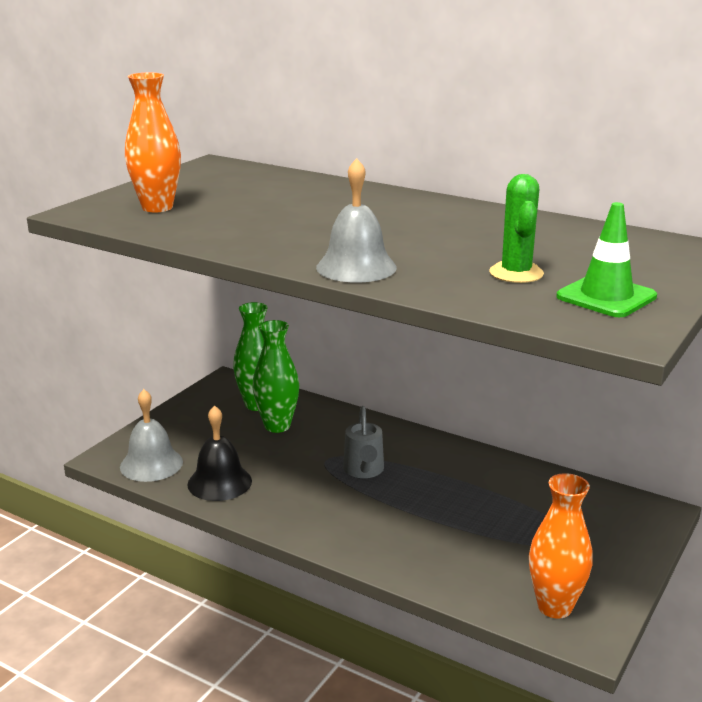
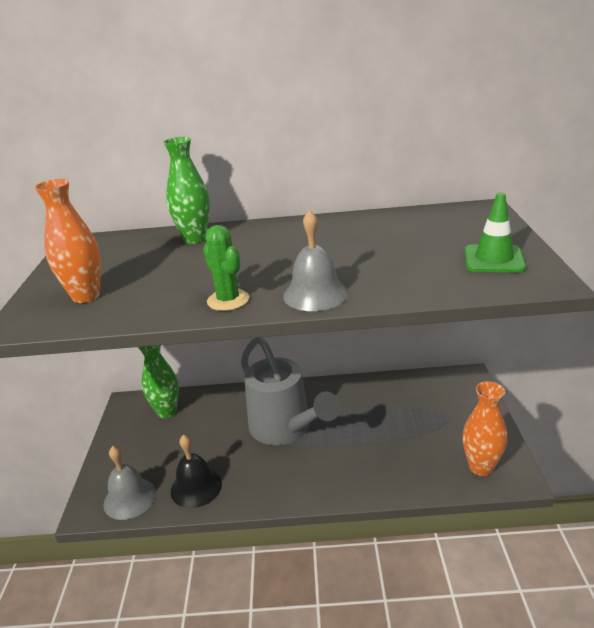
camera: 30 degrees left, 5 degrees up
green vase [252,320,300,433] -> green vase moved to [163,137,210,244]
grey watering can [343,406,384,478] -> grey watering can [241,337,340,445], size x2.05
green cactus [489,174,544,283] -> green cactus moved to [203,225,249,311]

